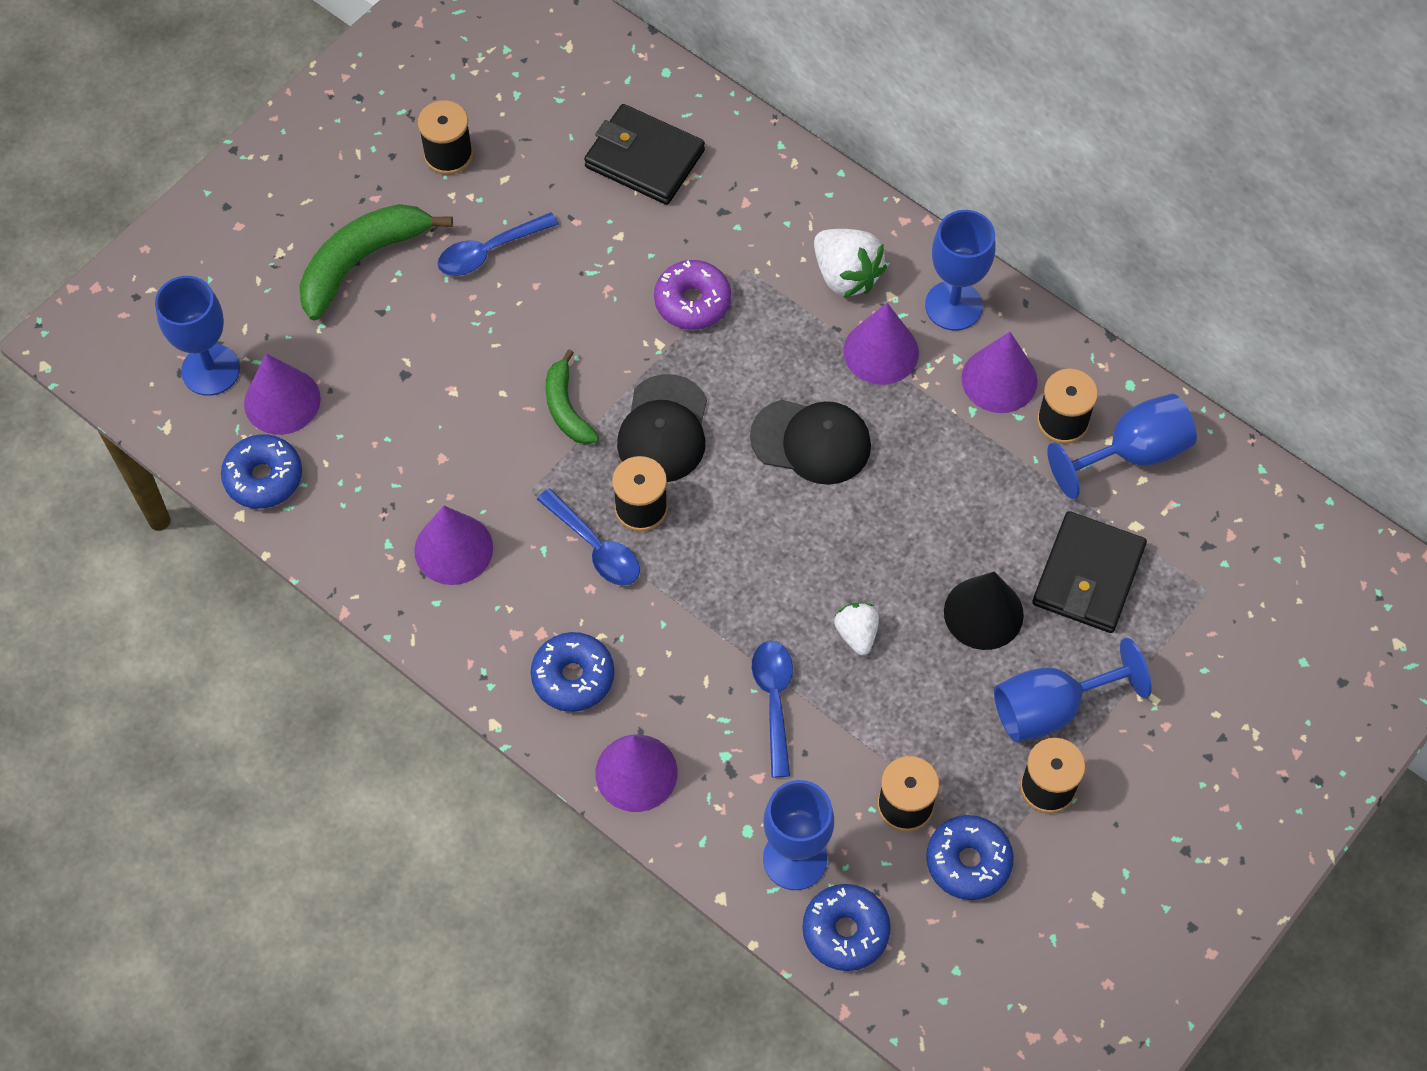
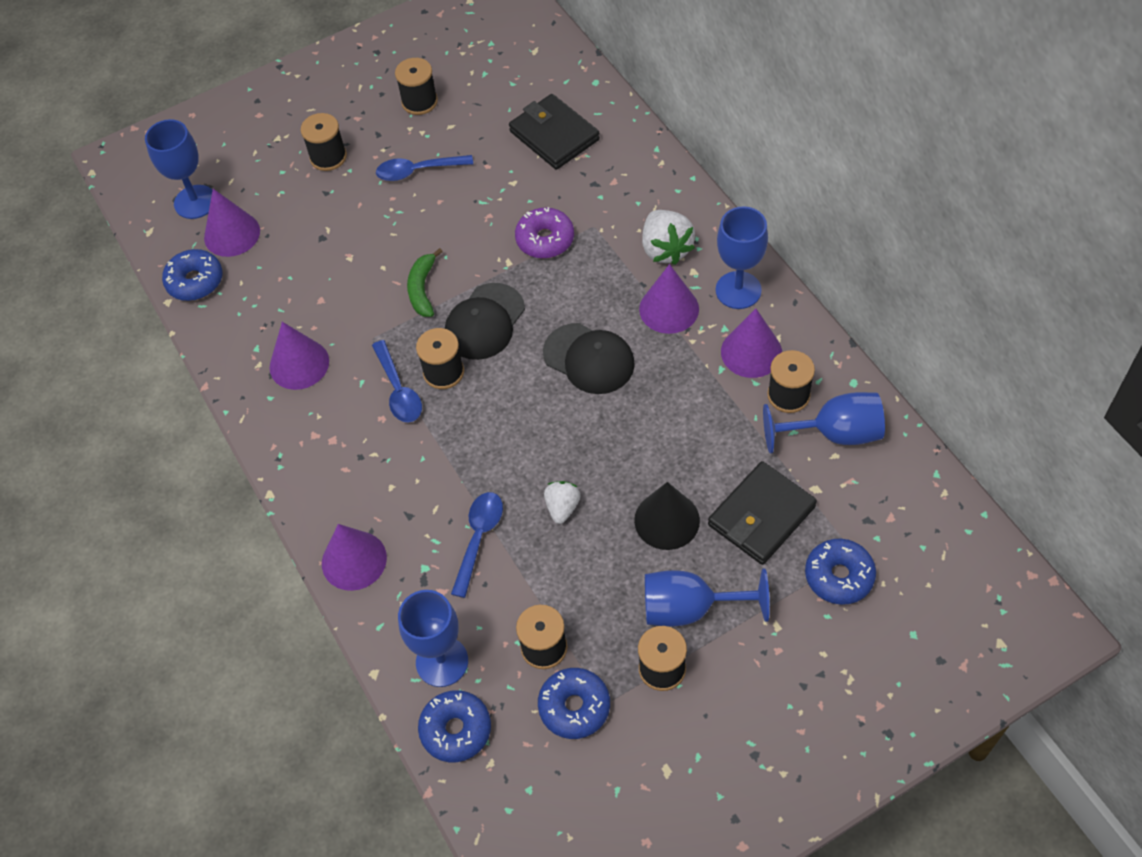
camera: 25 degrees right, 5 degrees down
green banana [299,204,453,320] -> black spool [301,113,347,171]
blue donut [531,632,614,712] -> blue donut moved to [805,538,876,605]

